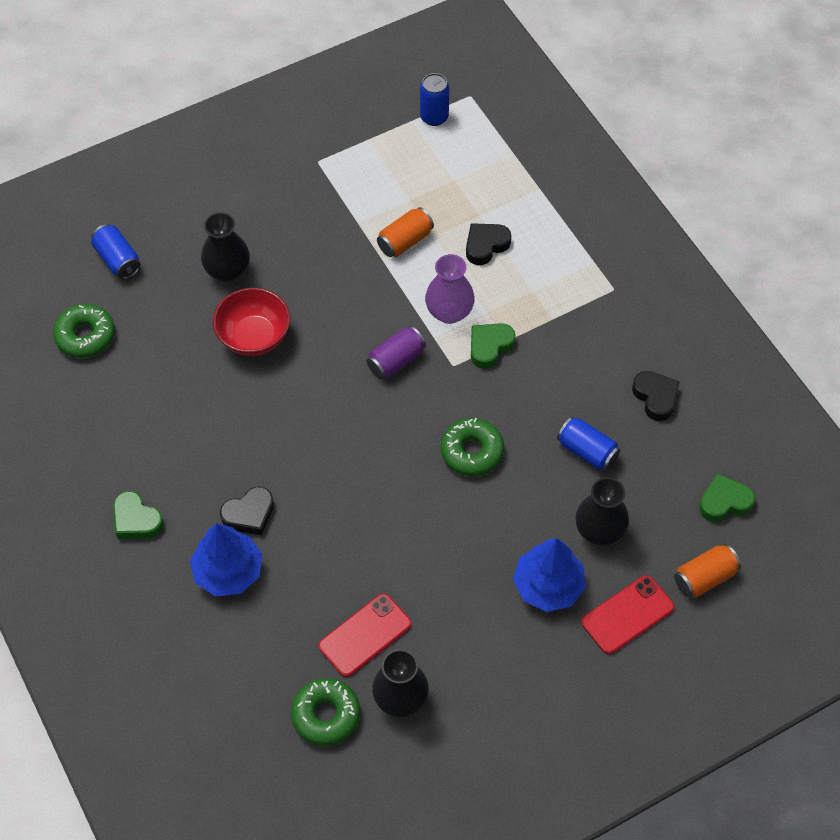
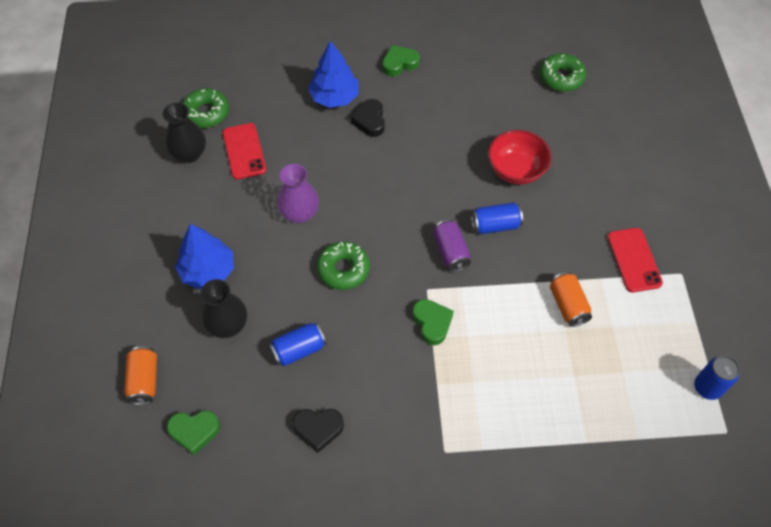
camera: 115 degrees right, 0 degrees up
blue can [91,224,141,279] -> blue can moved to [471,202,523,234]
black vase [201,212,250,282] -> none
purple vase [425,254,475,324] -> purple vase moved to [277,164,319,223]
black heart [466,223,511,265] -> none
red phone [581,575,674,654] -> red phone moved to [607,228,663,292]
green heart [699,473,755,522] -> green heart turned 75 degrees clockwise [167,410,220,455]

